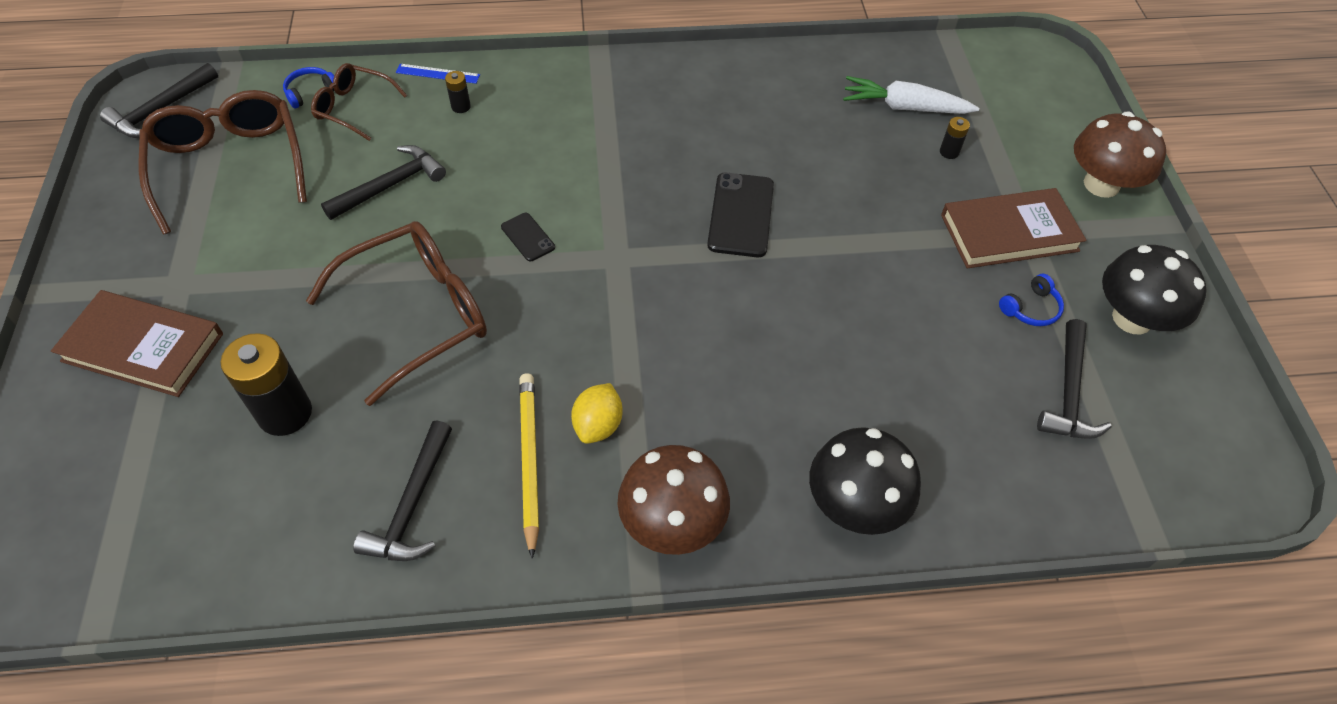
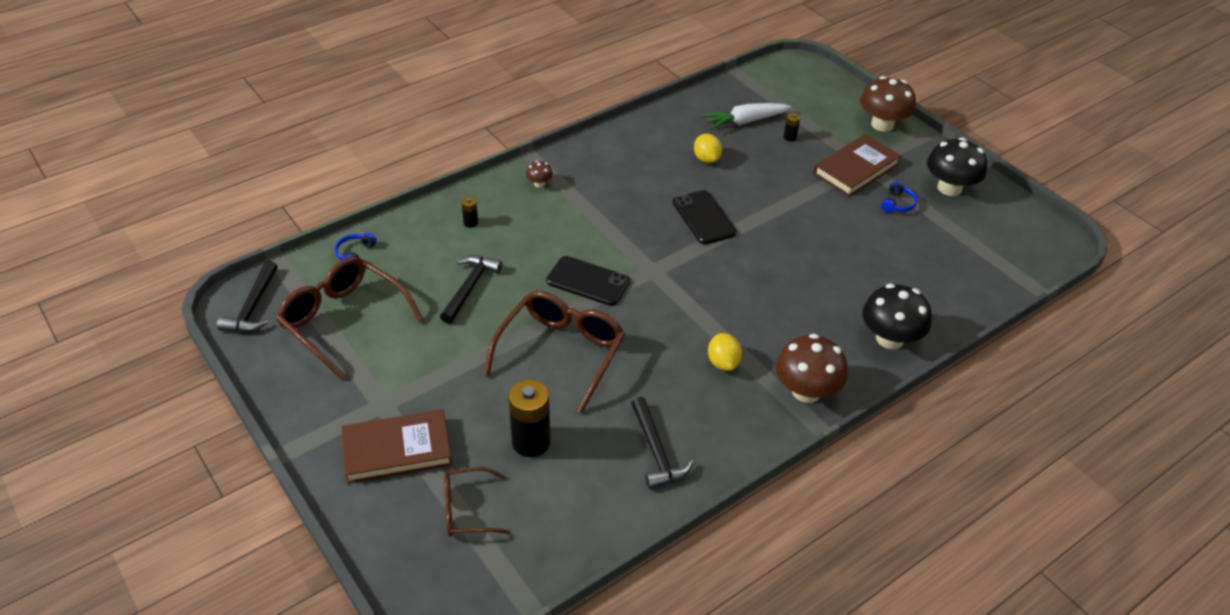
camera: 30 degrees left, 10 degrees down
brown glasses [311,63,407,141] -> brown glasses moved to [444,467,510,536]
blue ruler [396,64,480,84] -> none
black phone [501,213,555,261] -> black phone [546,256,630,306], size x1.84
yellow pencil [519,373,539,559] -> none
black hammer [1037,319,1112,439] -> none
none -> brown mushroom [526,161,553,188]
none -> yellow lemon [694,134,722,163]

